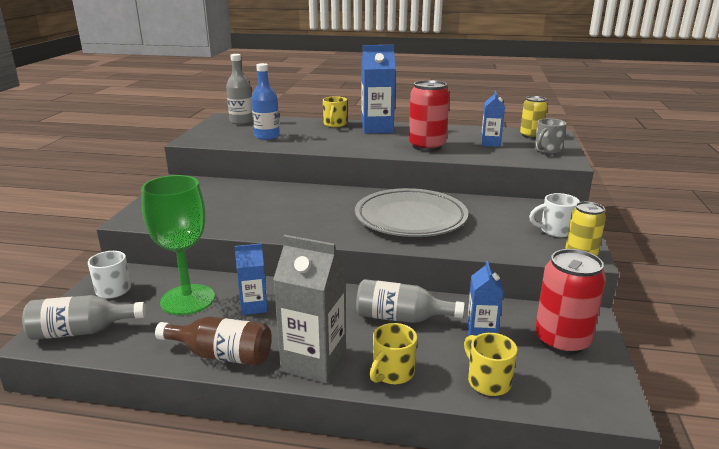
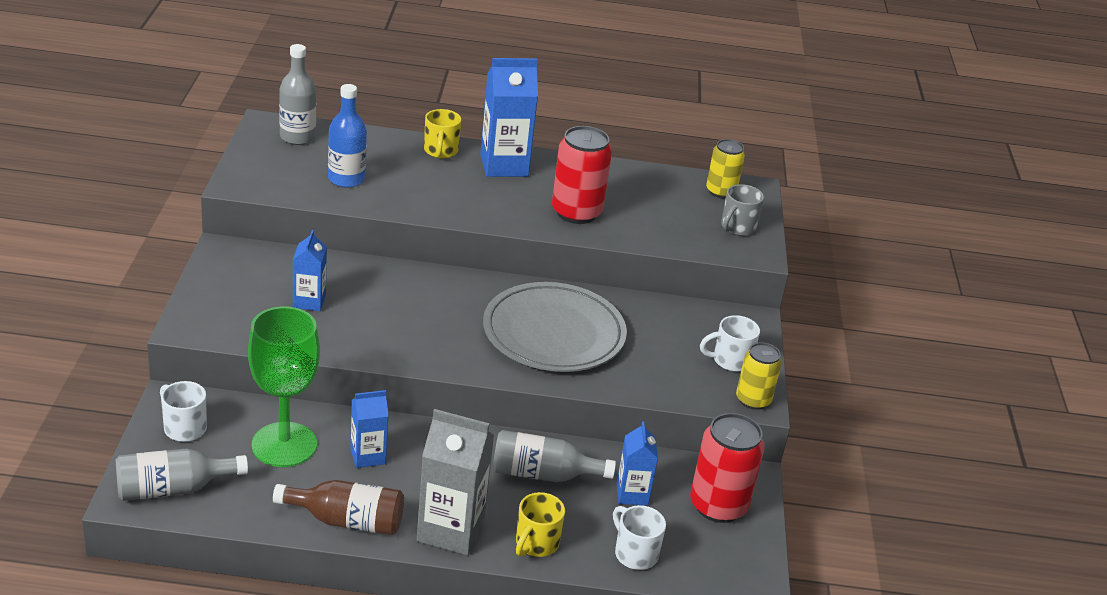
camera: 10 degrees left, 10 degrees up
yellow mug [464,333,517,396] -> white mug [613,505,666,570]
blue carton [481,90,505,147] -> blue carton moved to [293,230,327,311]

